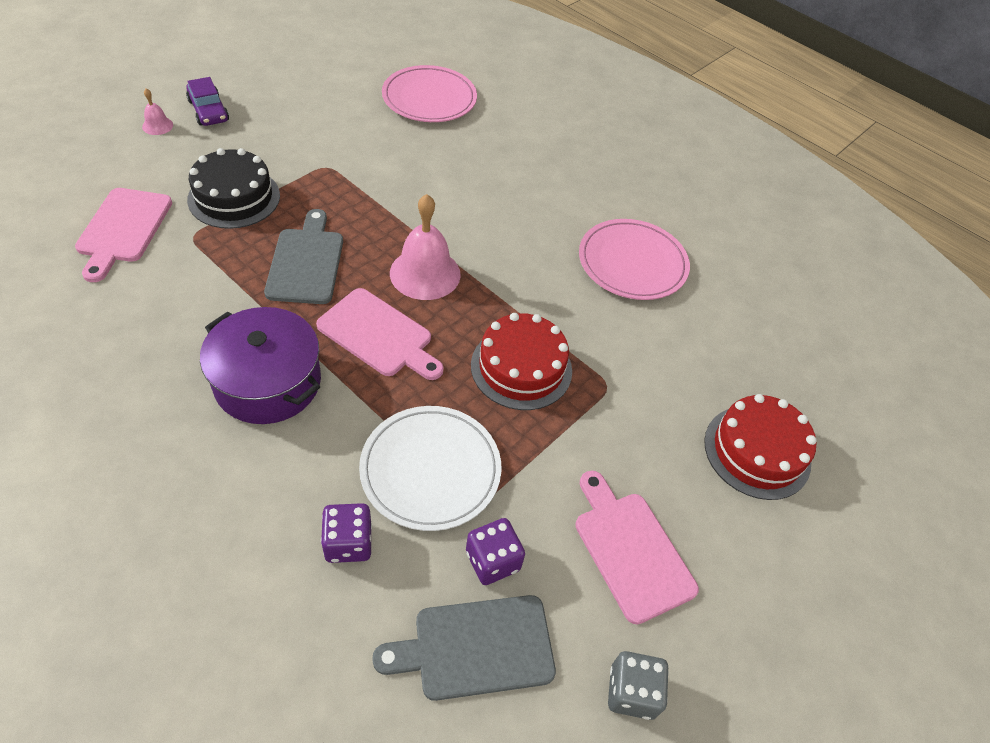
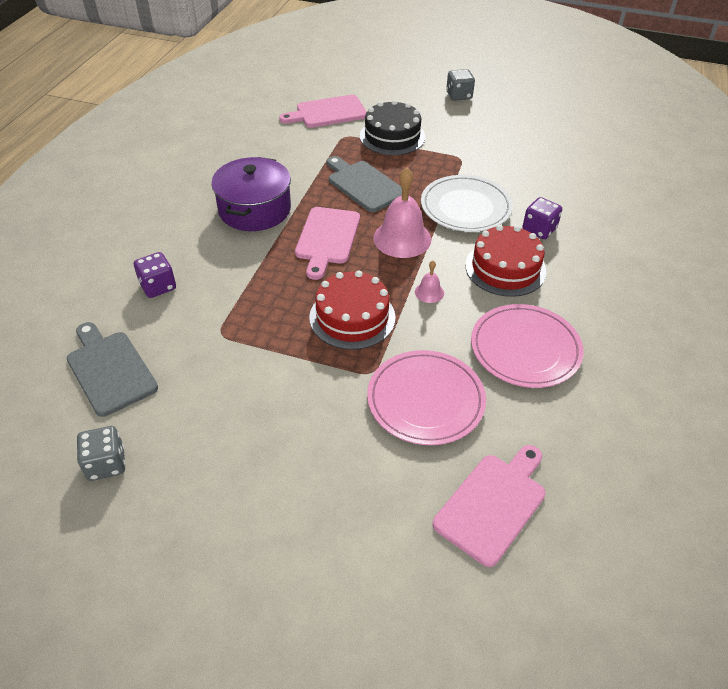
camera: 70 degrees right, 5 degrees down
pink bell [142,88,173,135] -> pink bell moved to [415,261,444,303]
purple car [186,77,229,126] -> grey dice [446,69,475,101]
grey cutting board [264,209,343,304] -> grey cutting board turned 105 degrees counterclockwise [327,156,402,212]
white plate [359,406,502,531] -> white plate moved to [421,175,513,232]
pink plate [382,65,477,122] -> pink plate moved to [367,350,486,445]
purple dice [466,518,525,585] -> purple dice moved to [522,197,562,239]
pink cutting board [575,471,699,624] -> pink cutting board moved to [433,445,546,567]
red cake [704,394,817,500] -> red cake moved to [465,225,546,297]

